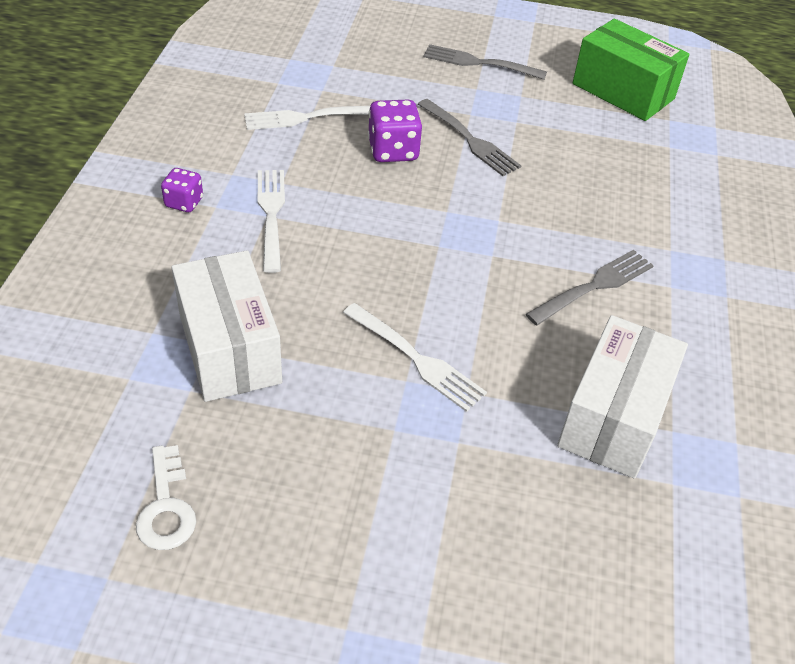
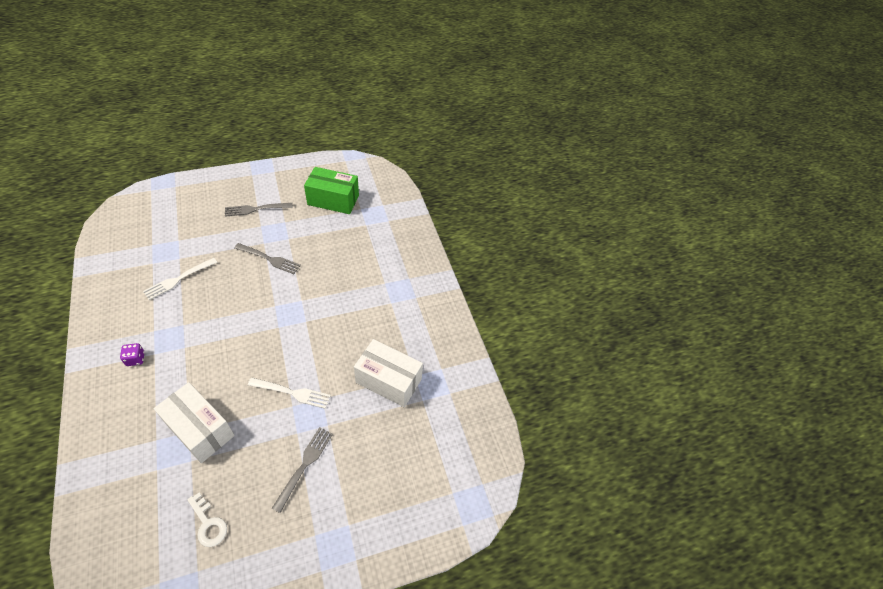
camera: 30 degrees left, 5 degrees up
white fork [258,170,285,273] -> none
purple dice [368,99,422,162] -> none
grey fork [526,250,654,325] -> grey fork moved to [272,427,333,513]
white box [557,315,688,479] -> white box turned 60 degrees counterclockwise [354,339,423,407]

